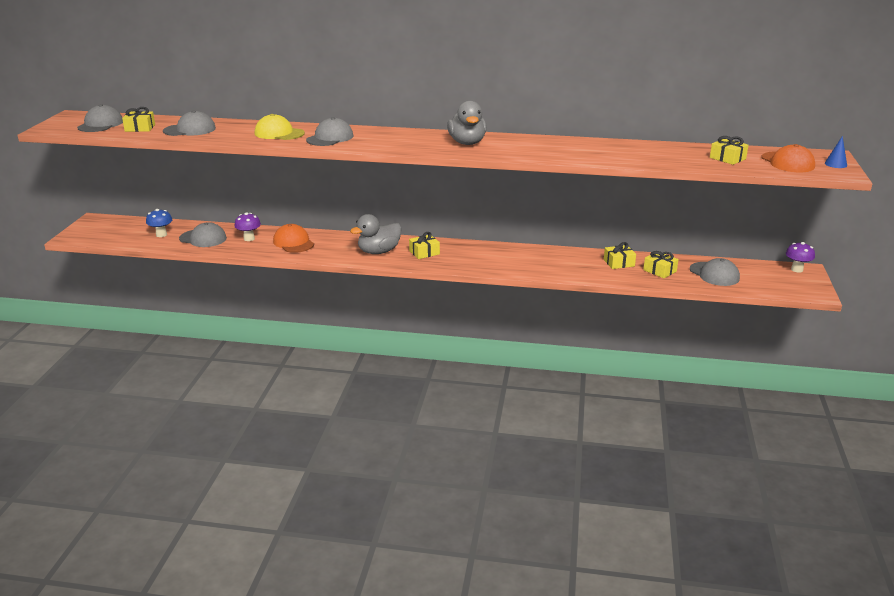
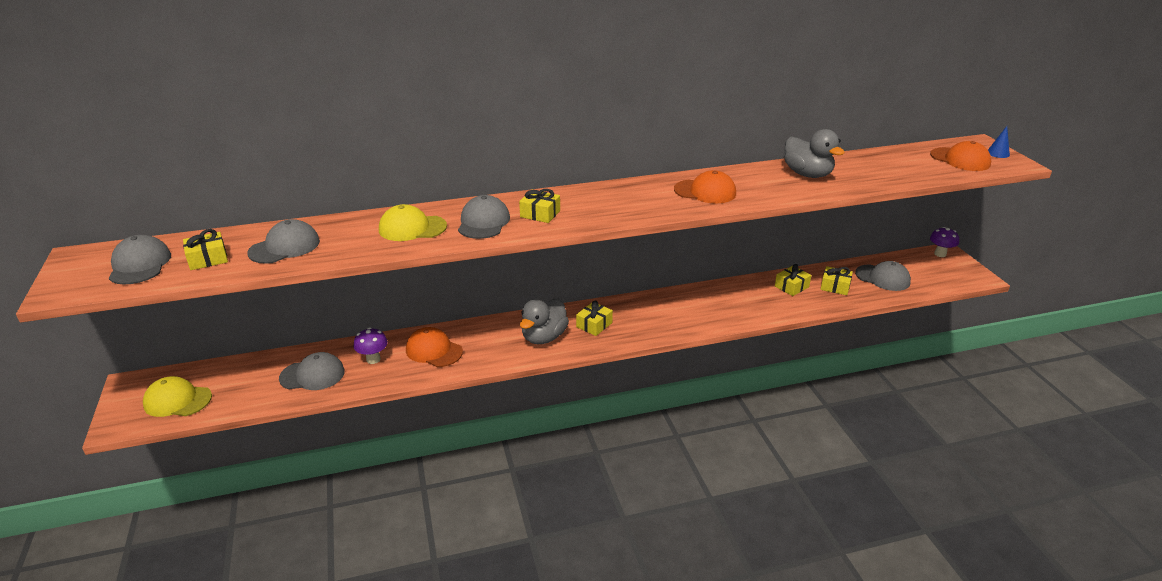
camera: 25 degrees left, 5 degrees up
blue mushroom [146,209,172,237] -> none
grey duck [447,101,487,145] -> grey duck moved to [784,129,845,178]
yellow gift [710,136,749,165] -> yellow gift moved to [519,189,560,223]
none -> yellow cap [143,376,212,417]
none -> orange cap [674,170,736,204]

